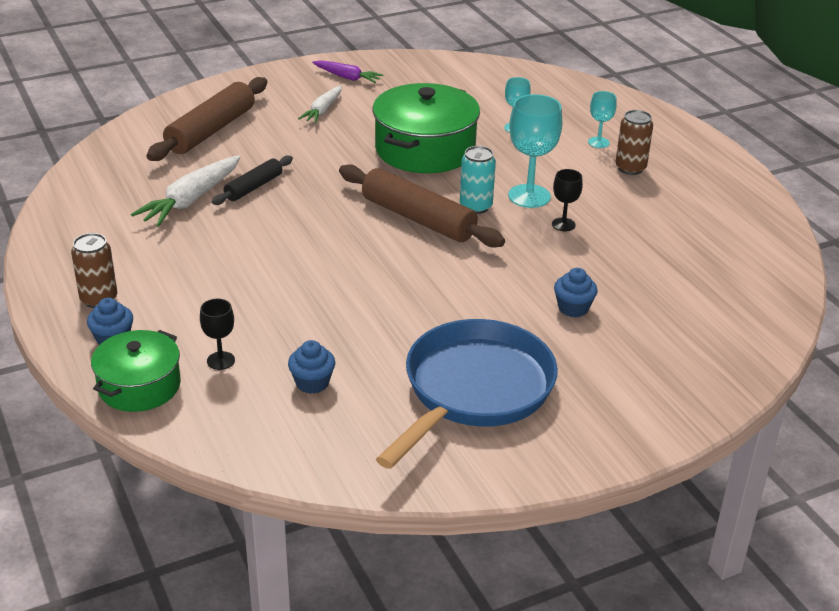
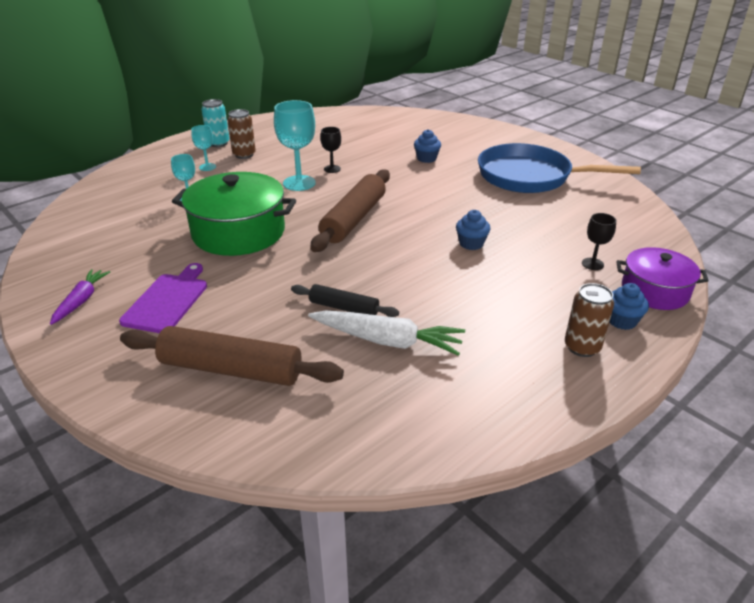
camera: 105 degrees left, 0 degrees up
green pot [91,330,181,412] -> purple pot [617,247,709,310]
blue cupcake [288,340,335,394] -> blue cupcake moved to [456,210,490,250]
white carrot [298,86,342,123] -> purple cutting board [119,263,207,333]
turquoise can [460,146,496,214] -> turquoise can moved to [201,99,229,147]

